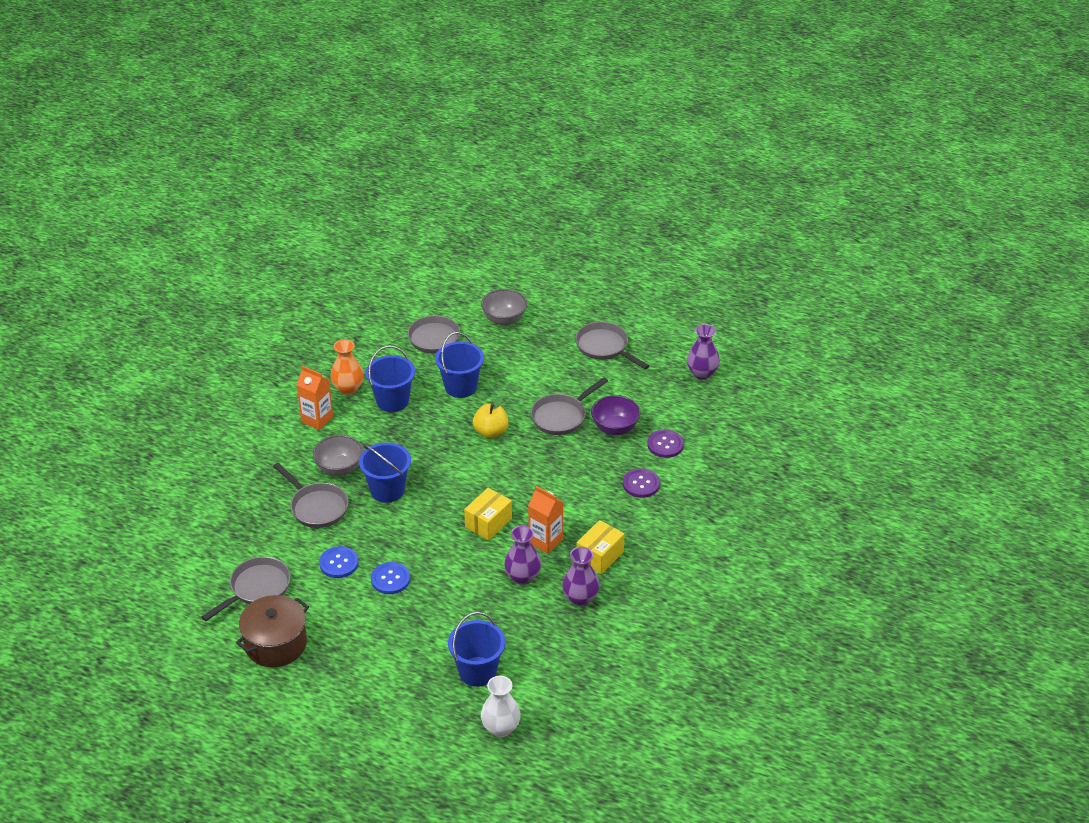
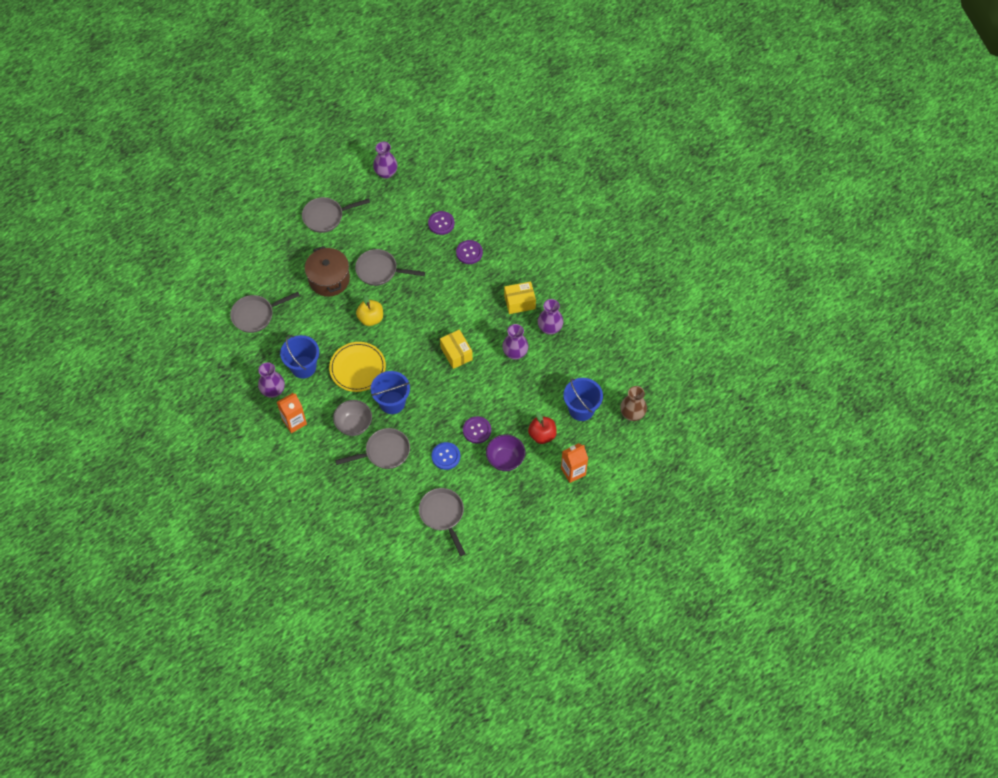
camera: 65 degrees left, 20 degrees up
brown pot [236,595,309,667] -> brown pot moved to [305,246,350,297]
orange vase [331,339,364,395] -> purple vase [258,362,285,398]
blue button [371,562,410,594] -> purple button [463,416,491,444]
blue bucket [435,332,484,398] -> none
grey bowl [481,289,527,326] -> none
white vase [481,676,521,737] -> brown vase [620,386,647,421]
orange carton [528,486,563,554] -> orange carton moved to [561,443,588,483]
grey pan [530,377,608,435] -> grey pan turned 120 degrees clockwise [355,249,425,286]
yellow box [577,520,625,574] -> yellow box turned 75 degrees counterclockwise [504,281,536,314]
purple bowl [591,395,640,435] -> purple bowl moved to [486,434,525,471]
none -> yellow plate [329,342,386,392]
none -> red apple [528,412,557,444]

